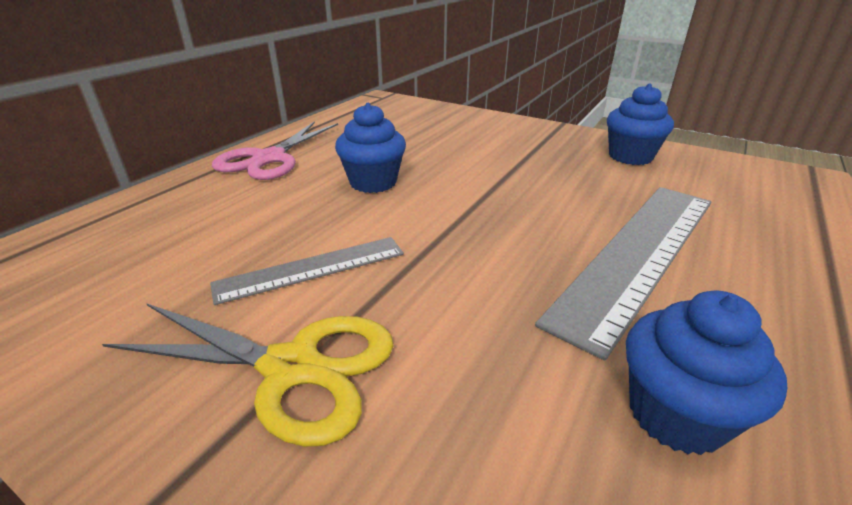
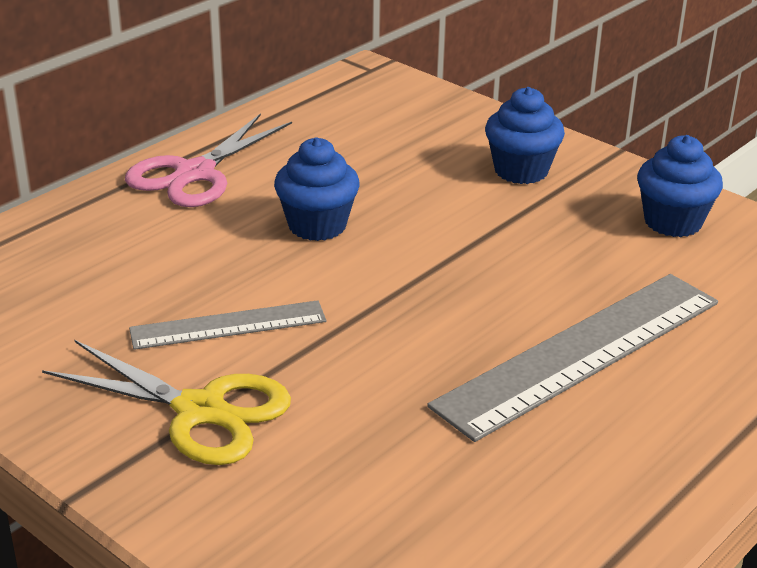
camera: 10 degrees right, 0 degrees up
blue cupcake [626,290,787,455] -> blue cupcake moved to [485,87,565,184]

